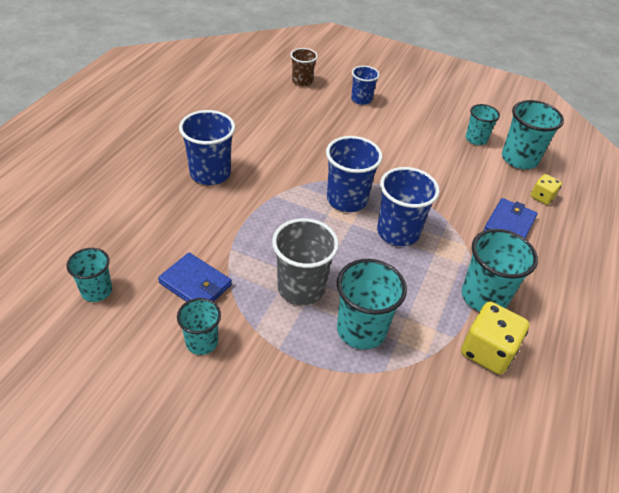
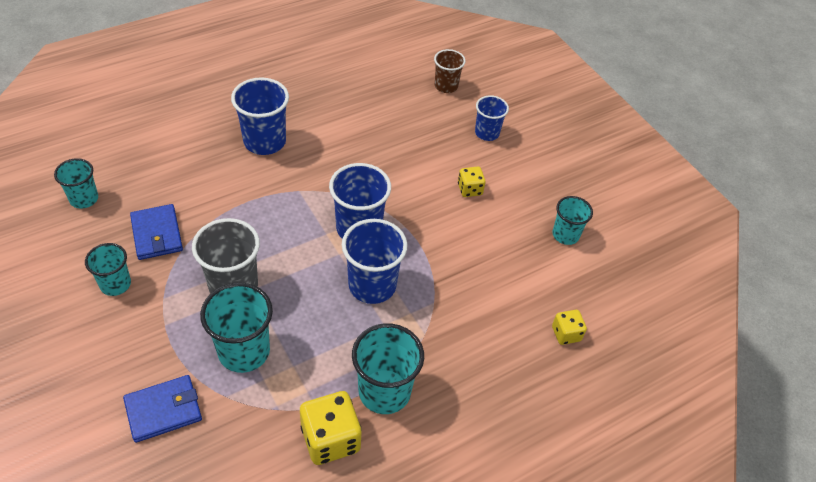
camera: 35 degrees right, 5 degrees up
blue wallet [484,198,538,238] -> blue wallet moved to [123,375,202,443]
turquoise cup [502,100,564,169] -> none
none -> yellow dice [458,167,486,197]

